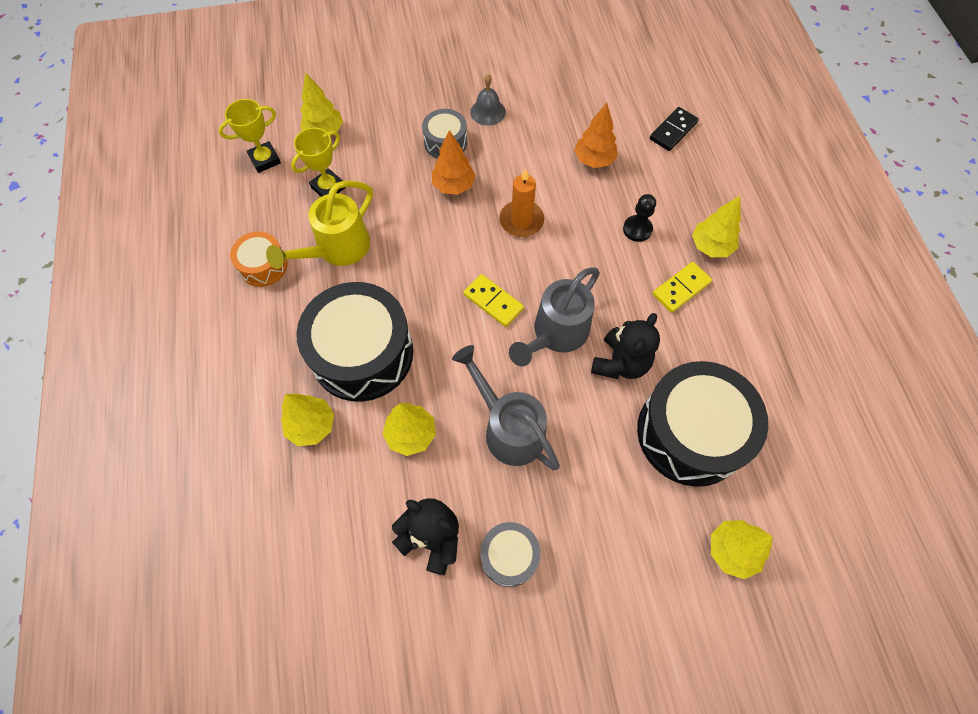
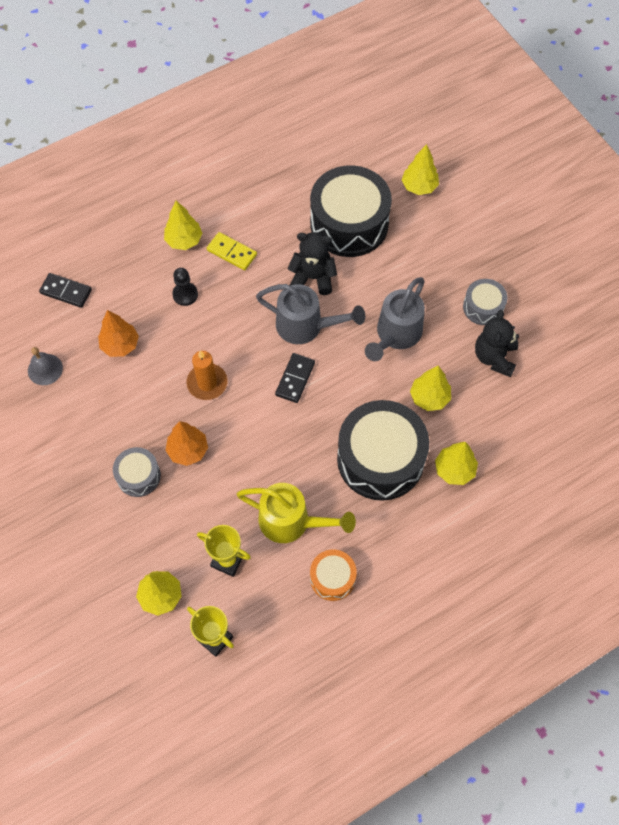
camera: 110 degrees left, 0 degrees up
yellow domino [463,274,524,327] -> black domino [275,353,315,403]
grey bell [470,74,506,126] -> grey bell moved to [28,347,63,385]

